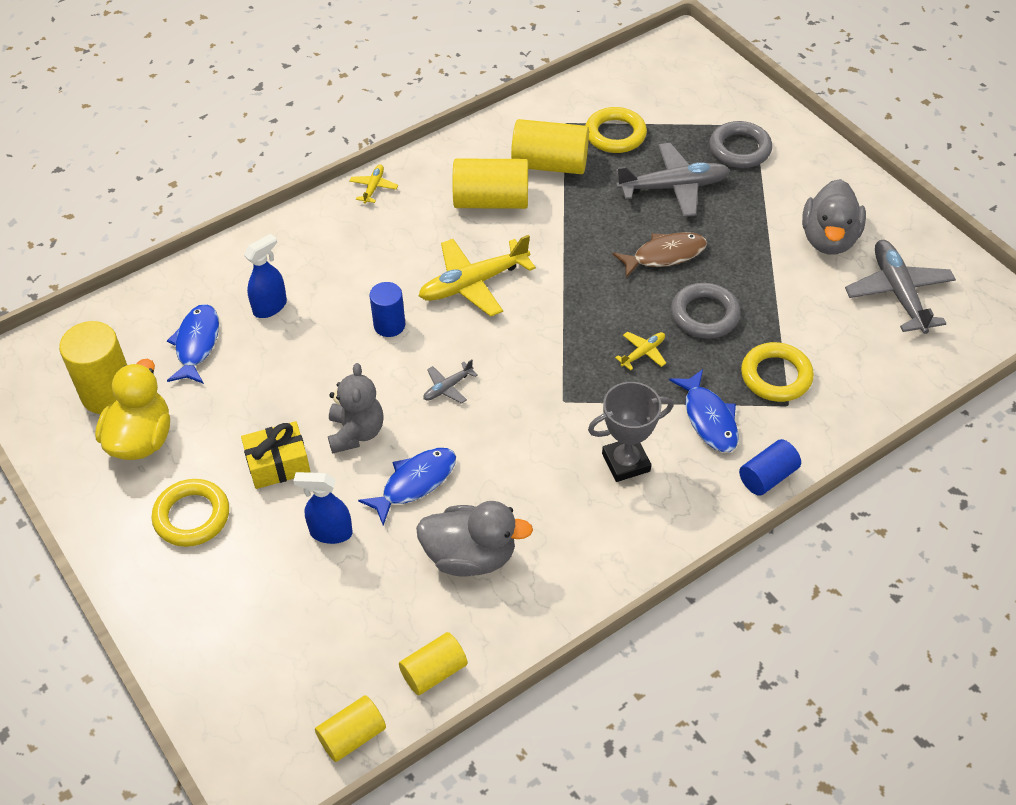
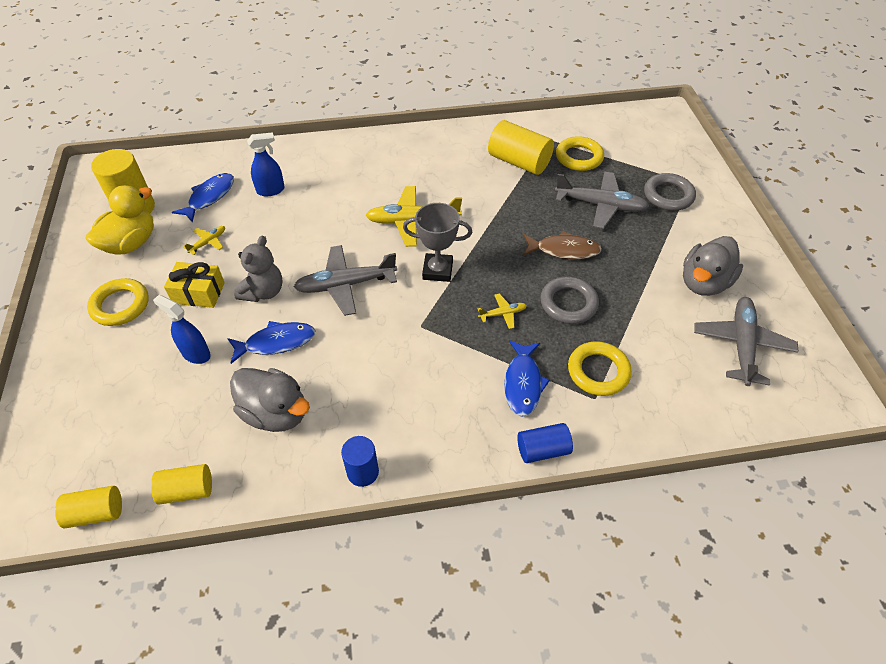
camera: 25 degrees right, 0 degrees up
yellow plane [349,165,398,204] -> yellow plane moved to [183,226,225,255]
blue cylinder [369,282,405,337] -> blue cylinder moved to [341,436,379,487]
grey plane [423,360,478,404] -> grey plane [294,245,397,316], size x2.10
yellow cylinder [453,159,528,209] -> none
grey trophy [588,382,673,482] -> grey trophy moved to [403,203,472,282]

